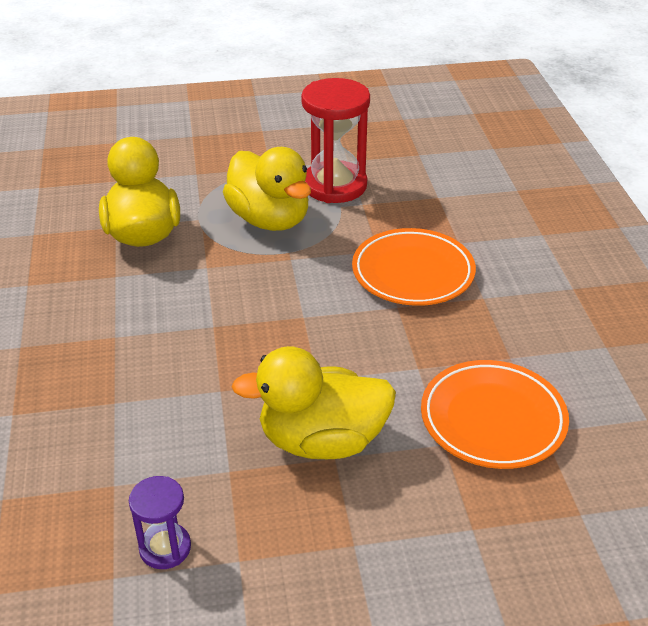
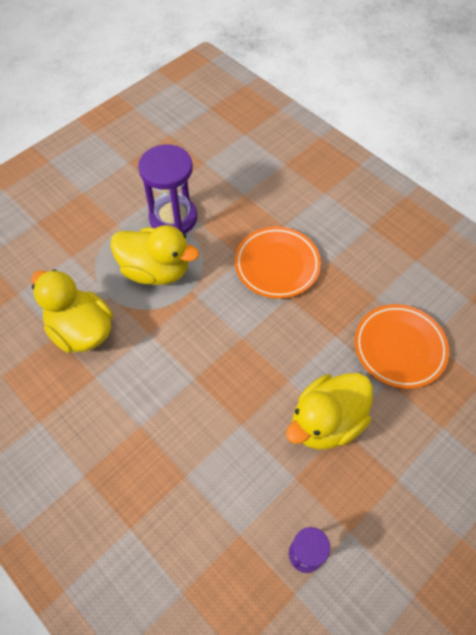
camera: 35 degrees left, 20 degrees up
red hourglass [301,78,370,203] -> purple hourglass [138,144,197,234]

